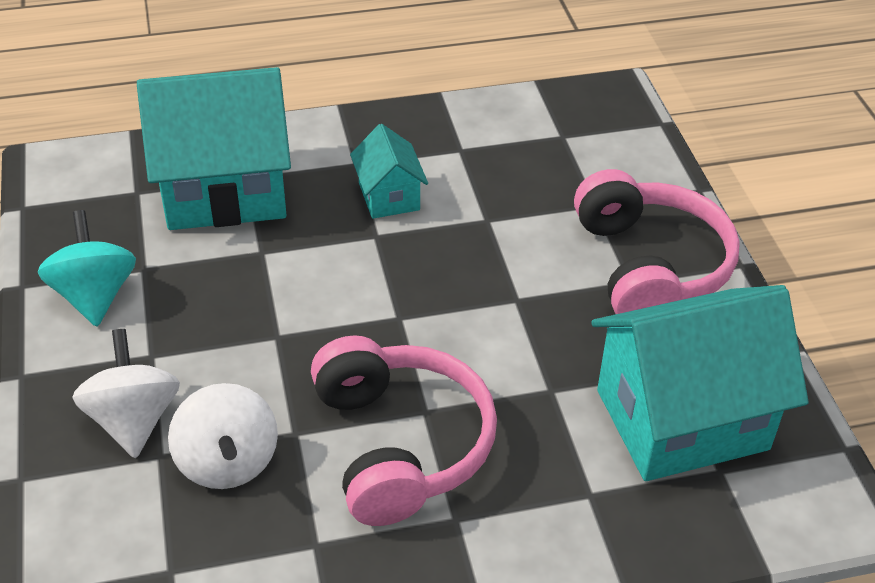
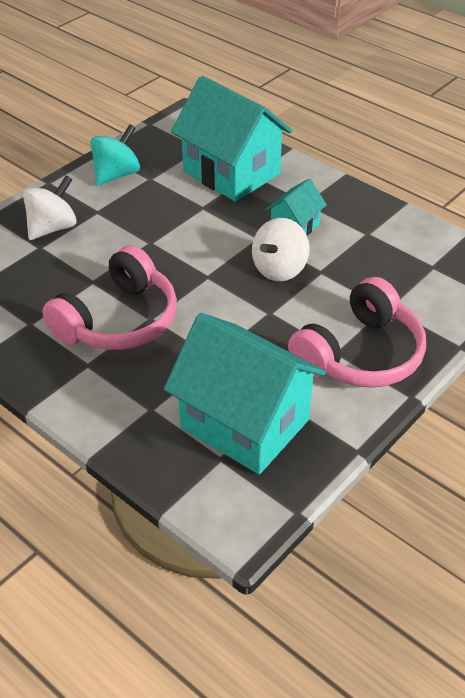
camera: 55 degrees right, 0 degrees up
white spinning top [168,383,278,489] -> white spinning top moved to [252,218,310,281]

